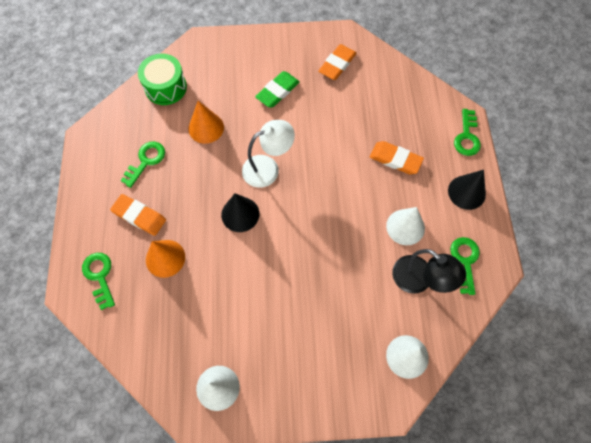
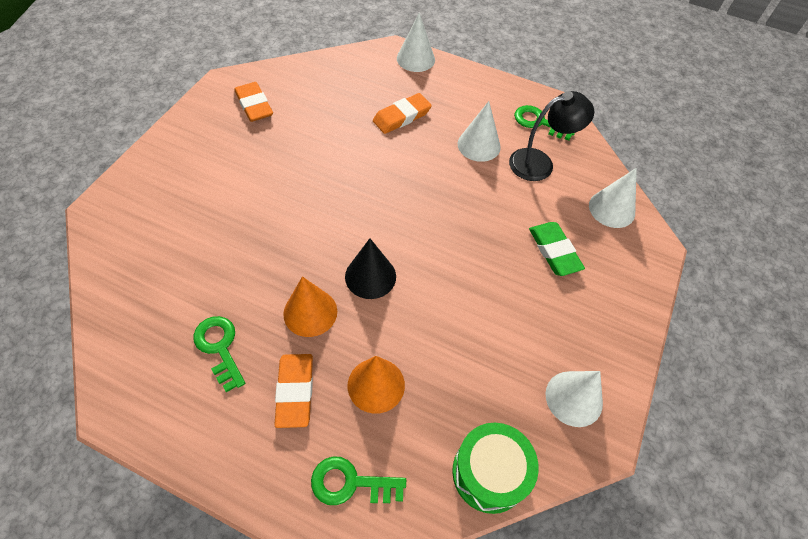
camera: 65 degrees left, 10 degrees down
orange eraser [110,194,166,236] -> orange eraser turned 60 degrees counterclockwise [274,354,313,428]
green drum [138,54,187,105] -> green drum moved to [452,423,539,514]
orange cone [188,101,224,144] -> orange cone moved to [283,276,337,337]
white lamp [242,120,295,188] -> none
green eraser [255,71,300,108] -> green eraser moved to [529,222,585,276]
black cone [448,170,486,210] -> none
green key [454,109,481,156] -> white cone [397,13,435,72]

